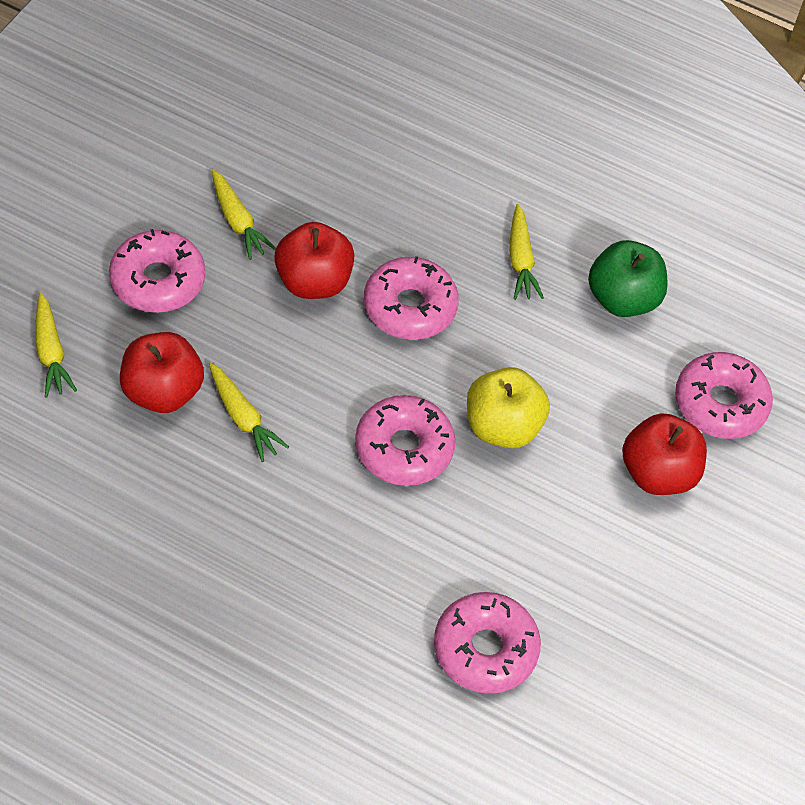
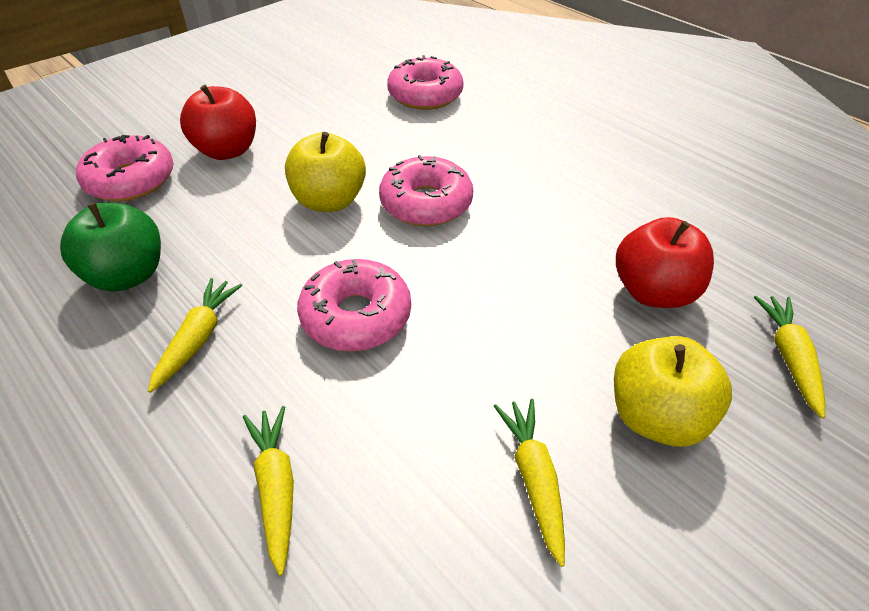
camera: 155 degrees left, 10 degrees down
pink donut [109,229,205,313] -> yellow apple [614,336,732,447]
yellow carrot [209,363,289,462] -> yellow carrot moved to [243,406,294,576]
red apple [274,222,354,299] -> none

